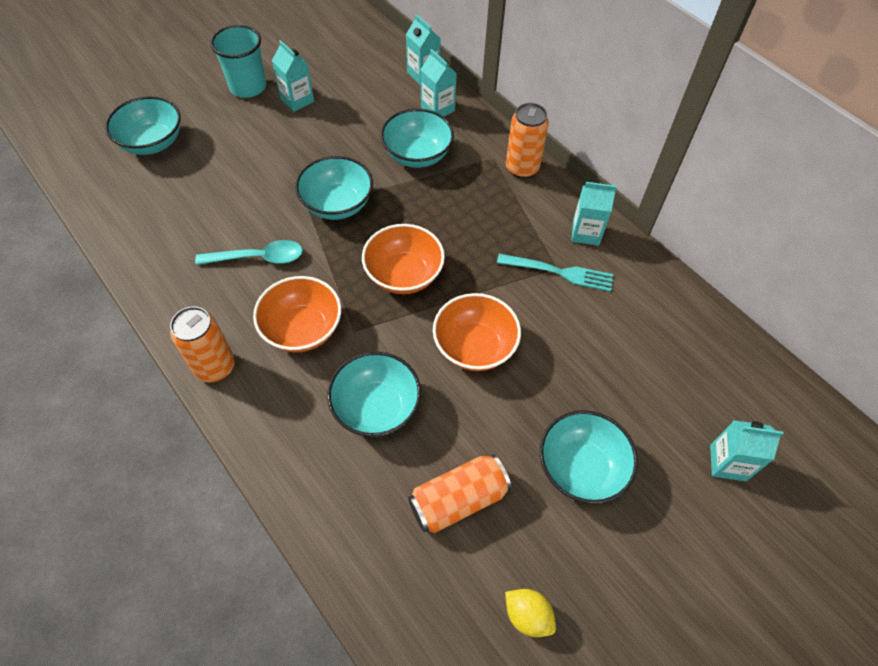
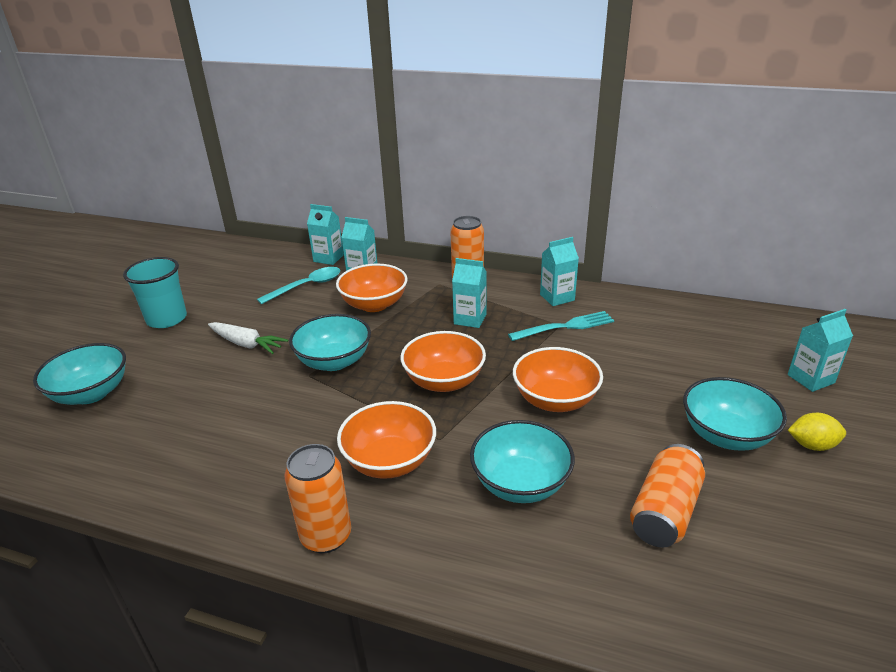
camera: 30 degrees left, 25 degrees down
turquoise spoon [195,240,303,265] -> turquoise spoon moved to [257,267,340,304]
turquoise carton [272,40,314,112] -> turquoise carton moved to [452,258,486,328]
turquoise bowl [381,109,454,168] -> orange bowl [336,264,408,312]
yellow lemon [505,589,556,637] -> yellow lemon moved to [788,413,846,451]
none -> white carrot [208,322,288,354]

